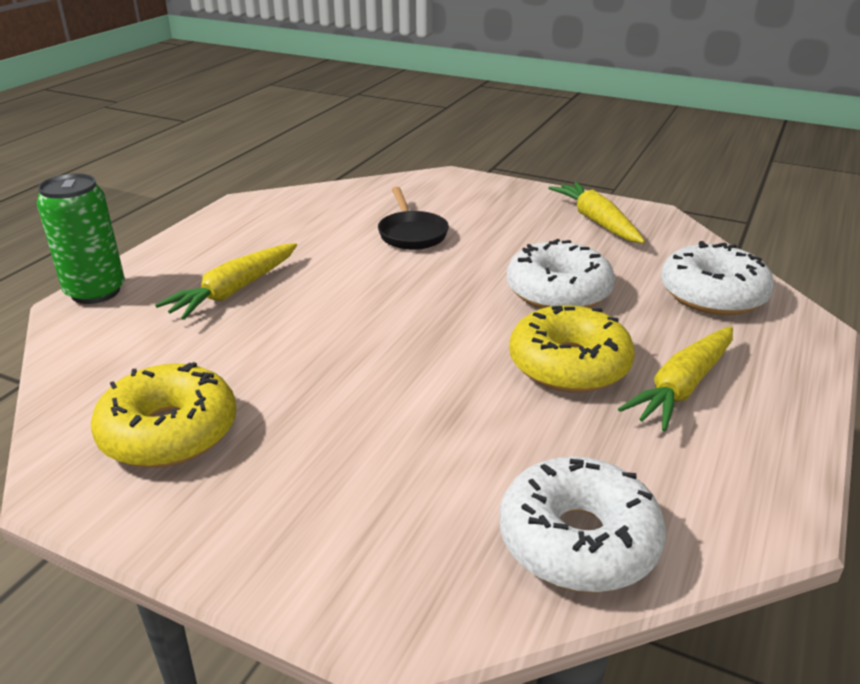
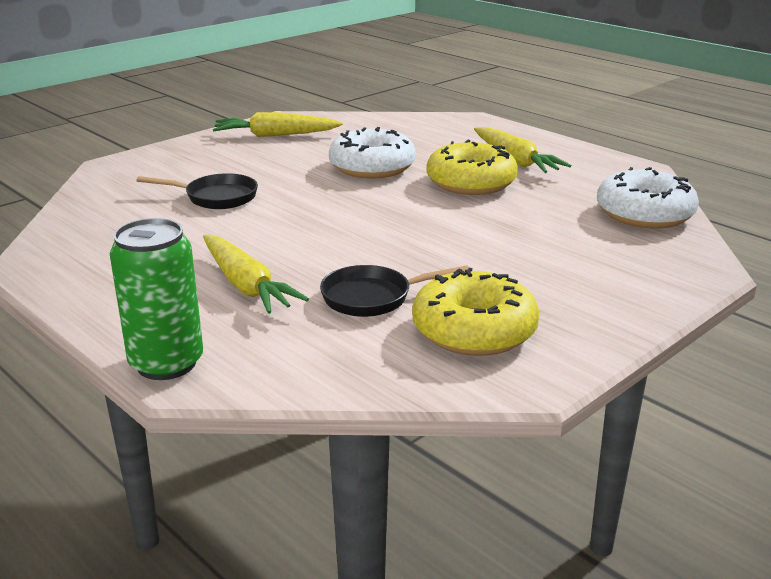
camera: 70 degrees left, 5 degrees down
white donut [661,241,774,315] -> none
none -> black pan [320,265,469,317]

